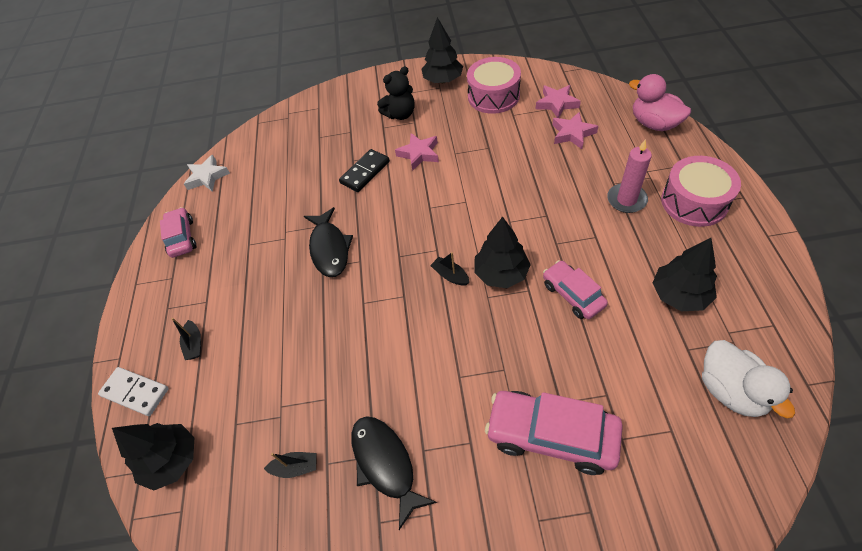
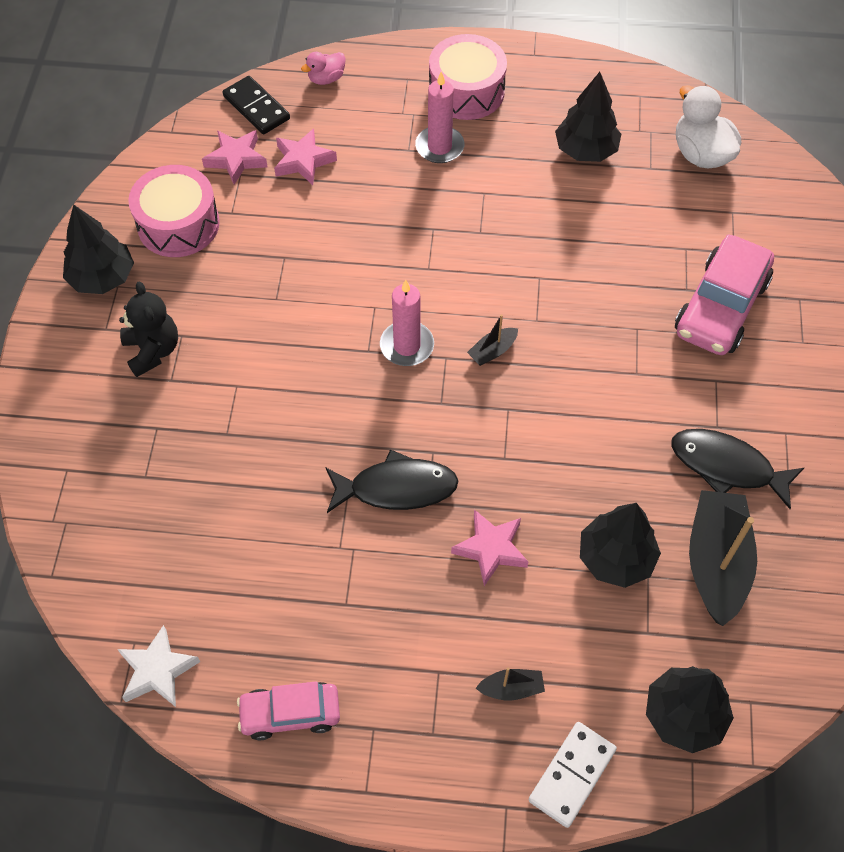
camera: 85 degrees left, 5 degrees up
black boat [264,452,317,478] -> black boat [689,490,757,626], size x2.20
black domino [339,149,390,192] -> black domino moved to [223,76,290,134]
black fish [351,416,437,530] -> black fish turned 45 degrees clockwise [671,429,804,509]
pink star [395,133,439,171] -> pink star moved to [451,509,528,586]
black tree [474,217,531,288] -> black tree moved to [580,503,661,588]
pink car [543,260,608,319] -> none
pink duck [629,74,691,131] -> pink duck [301,52,346,85], size x0.56
white duck [702,340,795,418] -> white duck turned 105 degrees counterclockwise [676,85,741,168]
none -> pink candle [380,280,434,366]

